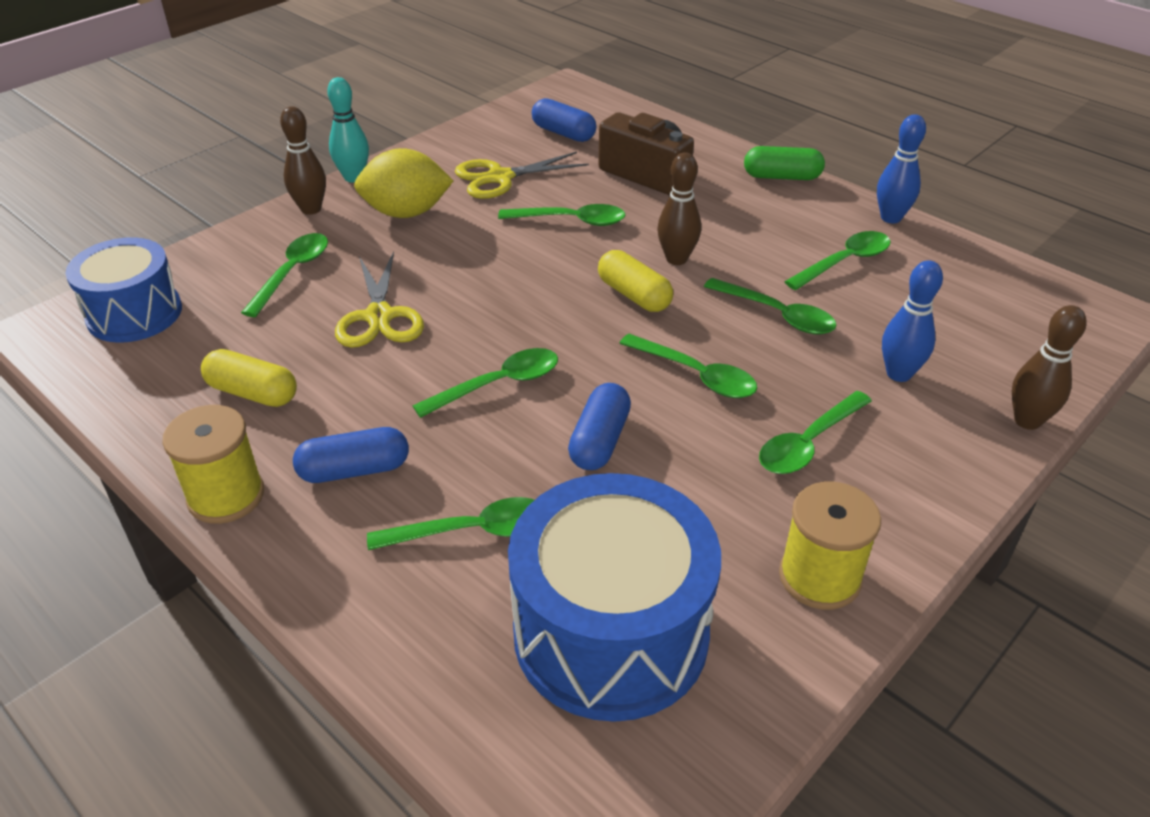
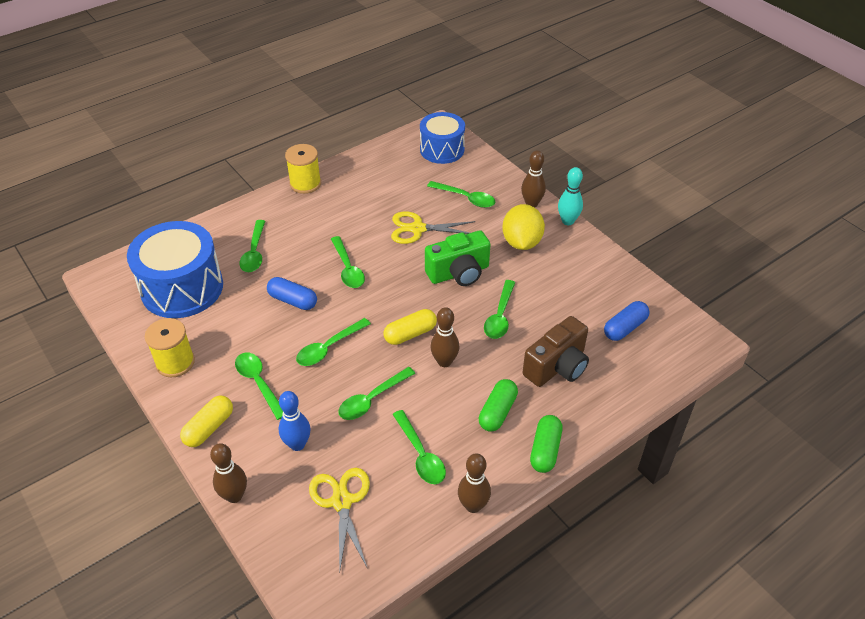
camera: 100 degrees right, 5 degrees up
yellow capsule [201,349,297,407] -> yellow capsule moved to [180,396,233,447]
blue capsule [293,427,409,483] -> none
yellow scissors [455,152,589,199] -> yellow scissors moved to [309,468,370,571]
blue bowling pin [877,114,926,223] -> brown bowling pin [458,454,491,513]
none -> green camera [425,230,491,286]
none -> green capsule [479,379,518,432]

